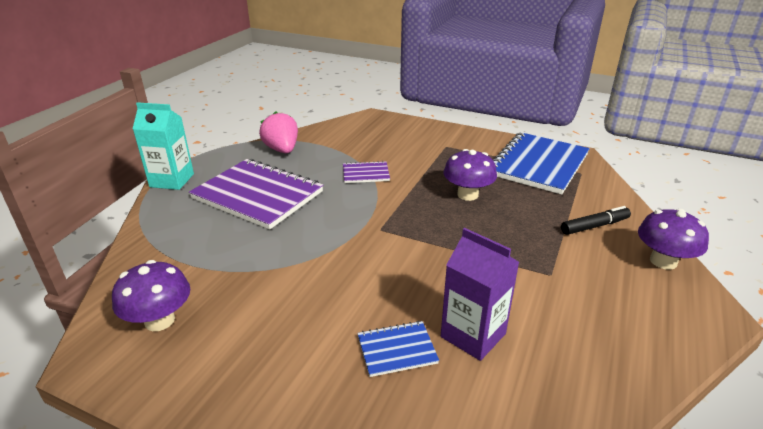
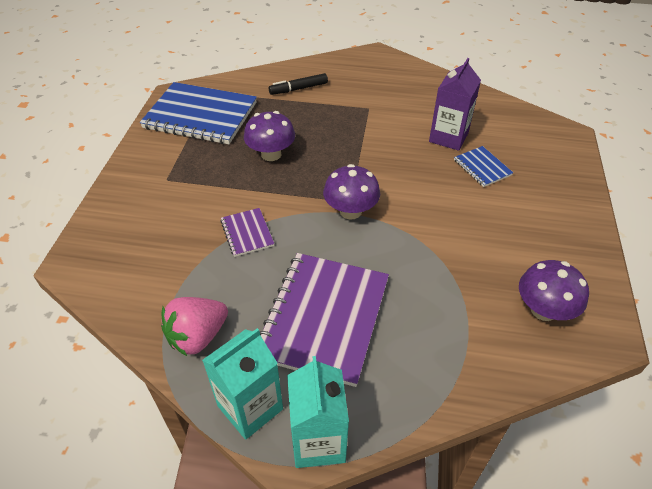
camera: 105 degrees left, 15 degrees up
black marker [561,206,631,235] -> black marker turned 75 degrees counterclockwise [269,73,328,95]
purple mushroom [638,209,709,270] -> purple mushroom moved to [323,164,380,220]
none -> turquoise carton [202,328,283,440]

